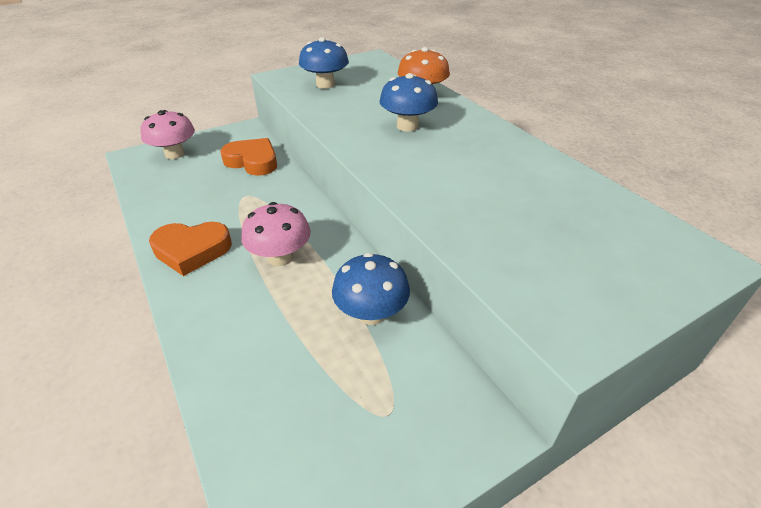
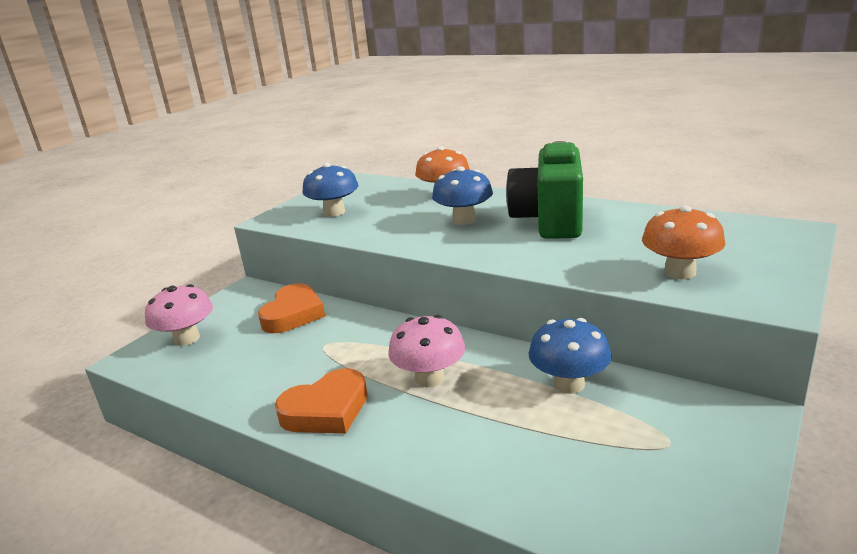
camera: 25 degrees left, 15 degrees down
orange heart [220,138,277,176] -> orange heart turned 105 degrees clockwise [258,283,325,333]
none -> green camera [506,141,583,239]
none -> orange mushroom [642,205,726,279]

